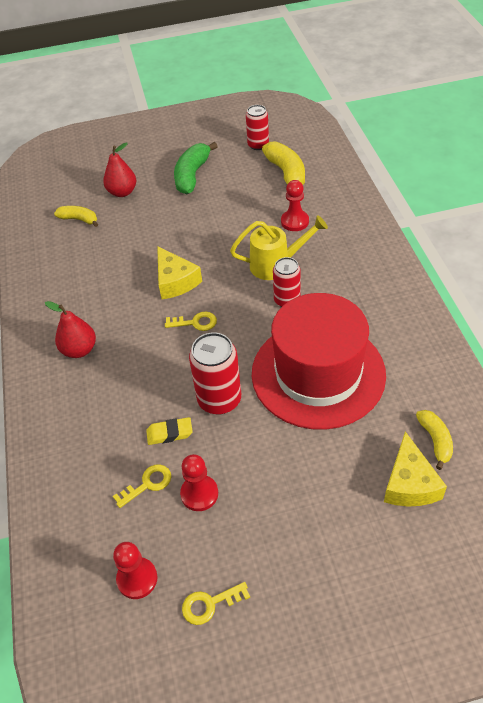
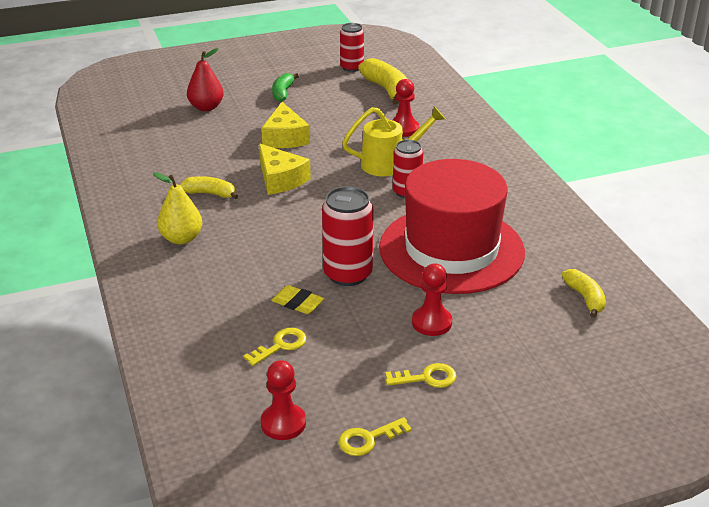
camera: 10 degrees left, 15 degrees down
red pear [45,301,96,358] -> yellow pear [153,172,202,244]
yellow banana [54,206,98,227] -> yellow banana moved to [180,176,238,199]
yellow eraser [146,417,193,445] -> yellow eraser turned 45 degrees clockwise [271,285,324,314]
yellow key [165,311,217,331] -> yellow key moved to [385,363,456,388]
green banana [174,142,218,194] -> green banana [272,73,299,102], size x0.61
red pawn [180,454,218,511] -> red pawn moved to [412,263,452,336]
yellow cheese [384,431,447,507] -> yellow cheese moved to [261,102,310,148]

